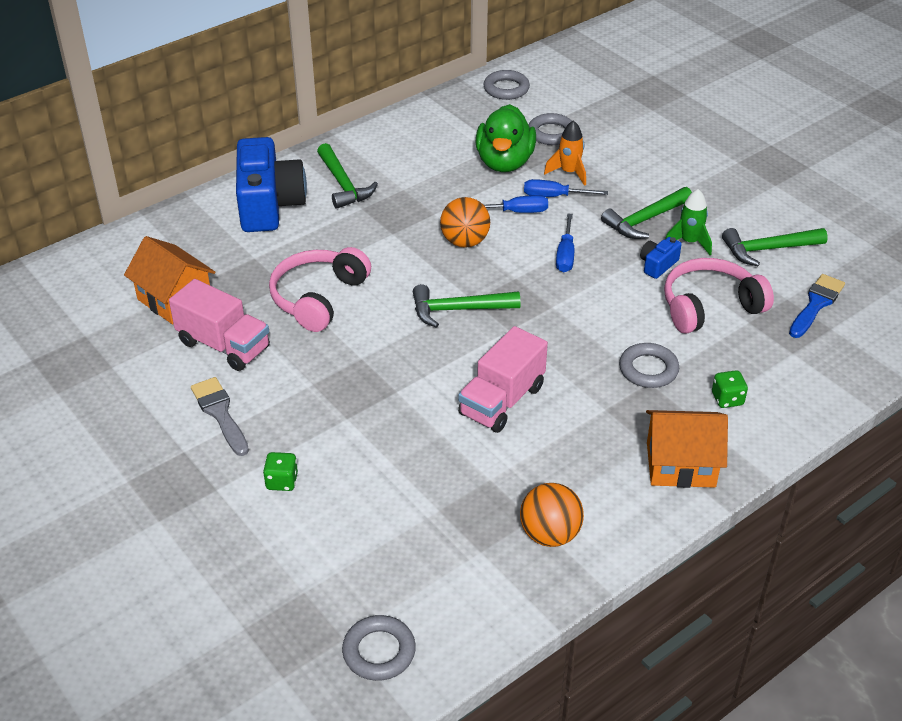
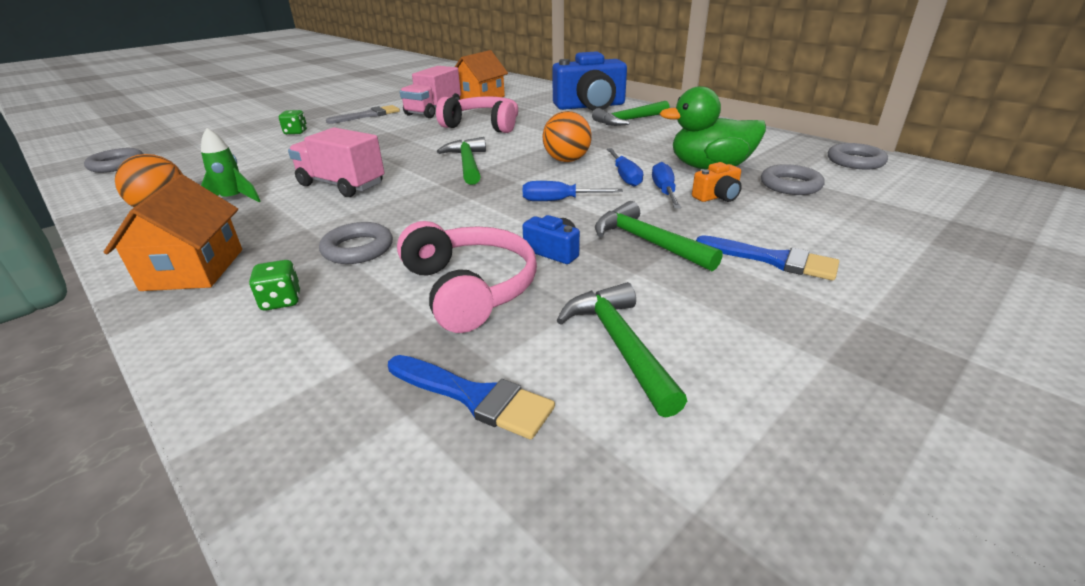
camera: 85 degrees right, 10 degrees down
orange rocket [544,120,586,186] -> orange camera [692,162,742,202]
green rocket [665,189,712,255] -> green rocket moved to [201,128,261,202]
none -> blue brush [696,235,839,281]

